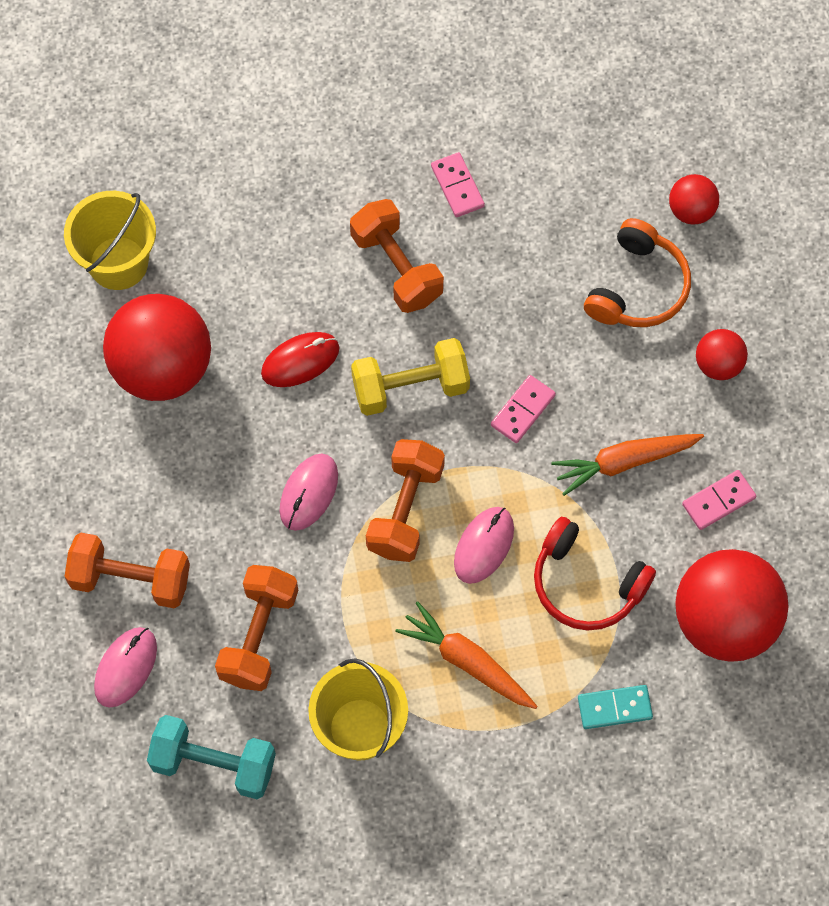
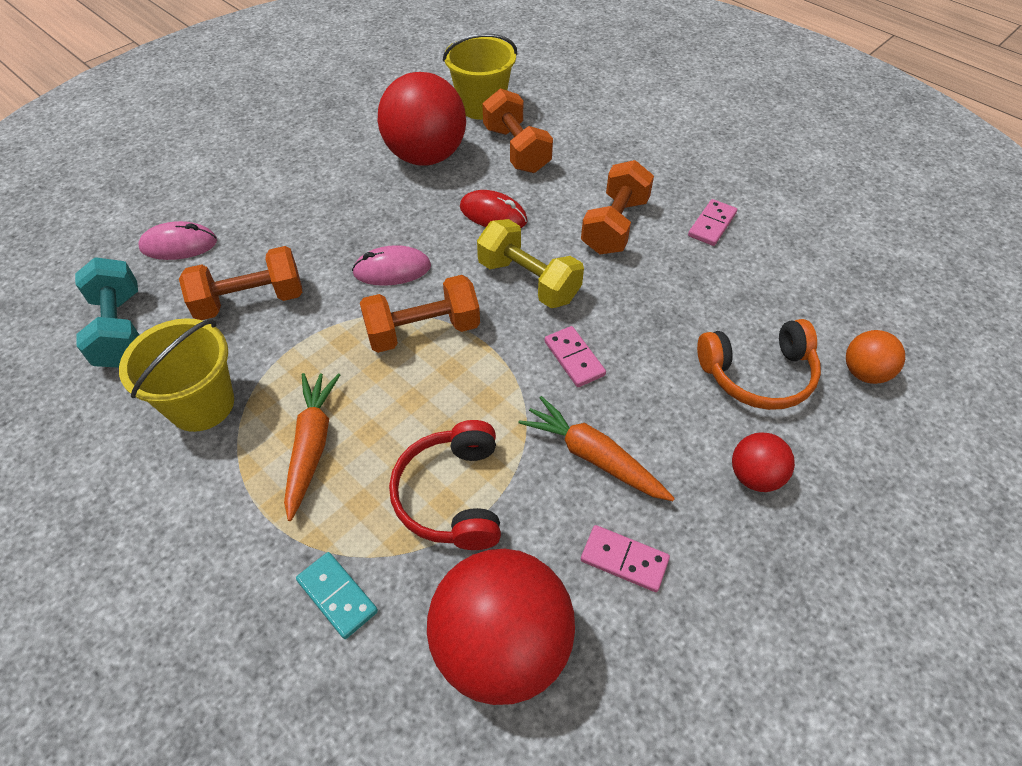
camera: 55 degrees right, 15 degrees down
orange dumbbell [65,533,190,609] -> orange dumbbell moved to [482,88,553,173]
pink mouse [454,507,514,584] -> none
pink domino [491,375,556,443] -> pink domino turned 60 degrees clockwise [544,326,606,387]
red ball [669,174,719,224] -> orange ball [846,330,905,384]

